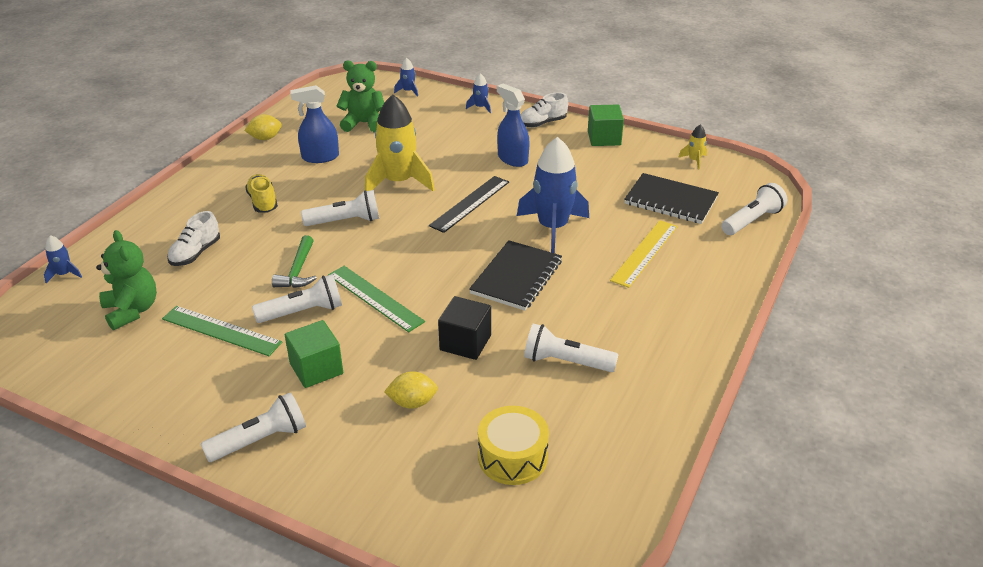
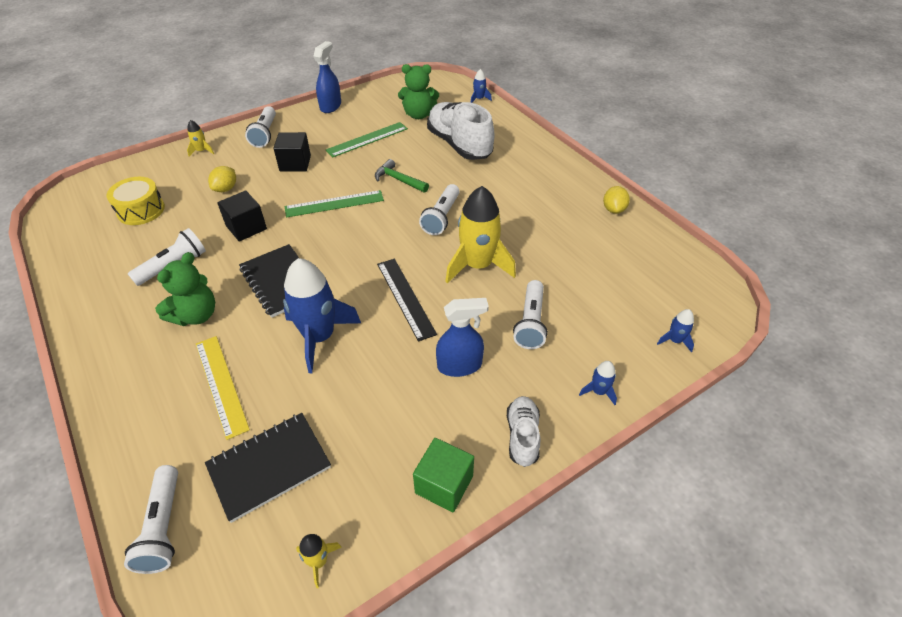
camera: 120 degrees right, 10 degrees up
white shoe [167,211,220,266] -> white shoe [427,102,494,160], size x1.91
yellow shoe [245,174,278,213] -> none
white flashlight [252,274,342,323] -> white flashlight moved to [513,280,548,349]
green cube [285,320,343,388] -> black cube [273,132,311,171]
blue spray bottle [290,85,339,163] -> blue spray bottle moved to [314,41,341,113]
green teddy bear [337,61,384,133] -> green teddy bear moved to [155,252,215,326]
none -> yellow rocket [187,120,214,156]

